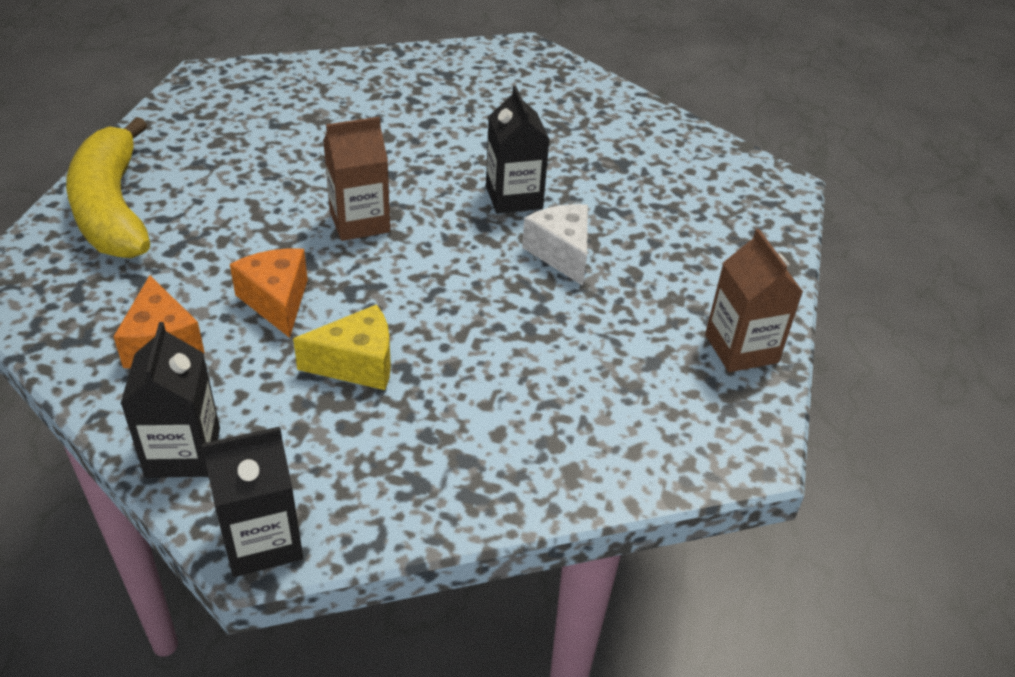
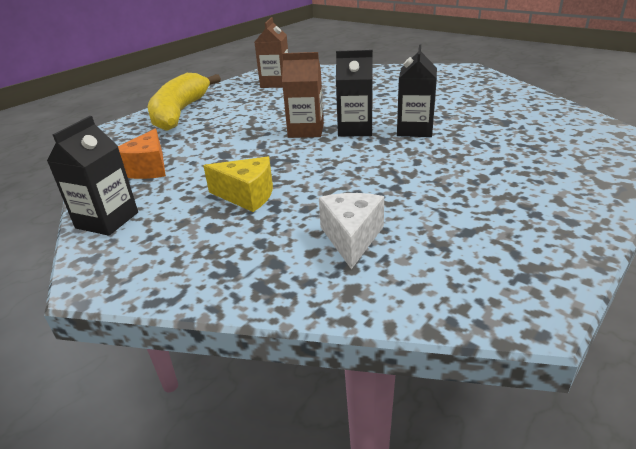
camera: 30 degrees right, 10 degrees down
black carton [202,427,303,577] -> black carton moved to [336,50,373,137]
orange cheese [230,248,308,338] -> none
white cheese [522,204,588,286] -> white cheese moved to [319,193,384,269]
brown carton [705,229,803,372] -> brown carton moved to [254,17,288,88]

